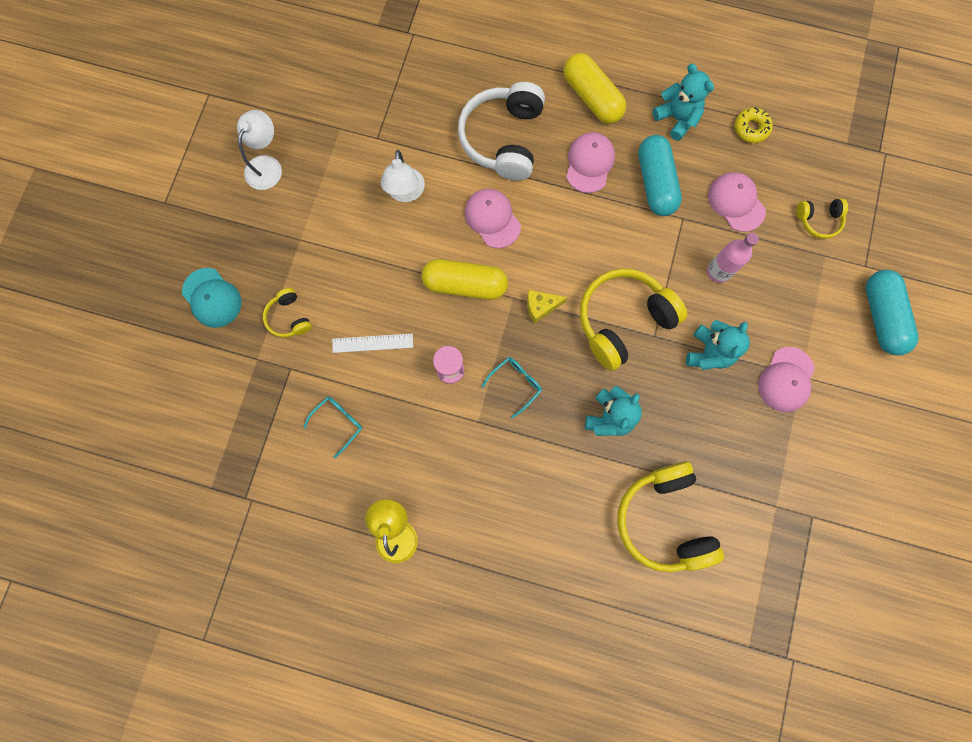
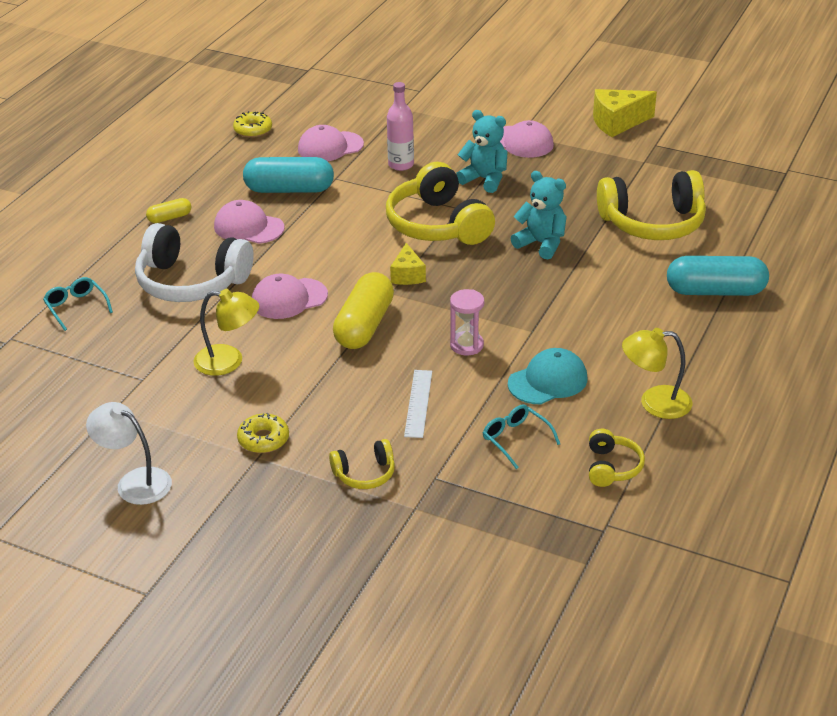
camera: 80 degrees left, 40 degrees down
turquoise cap [182,268,242,328] -> turquoise cap moved to [508,348,587,404]
white lamp [381,150,425,202] -> yellow lamp [193,289,259,376]
turquoise glasses [482,357,542,418] -> turquoise glasses moved to [43,277,113,331]
yellow capsule [564,53,627,124] -> yellow capsule [146,198,191,223], size x0.50
turquoise teddy bear [652,64,714,141] -> none
yellow headphones [796,199,848,239] -> yellow headphones moved to [589,429,645,487]
turquoise capsule [866,270,919,356] -> turquoise capsule moved to [667,256,769,296]
none -> yellow donut [237,413,289,453]
none -> yellow cheese [593,89,657,137]

